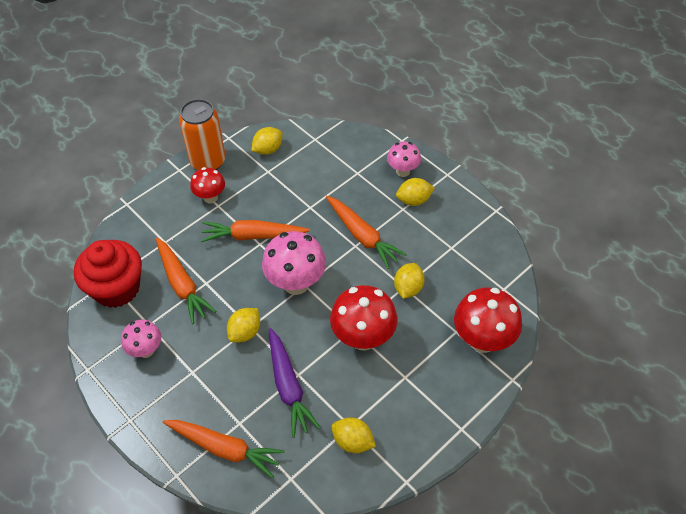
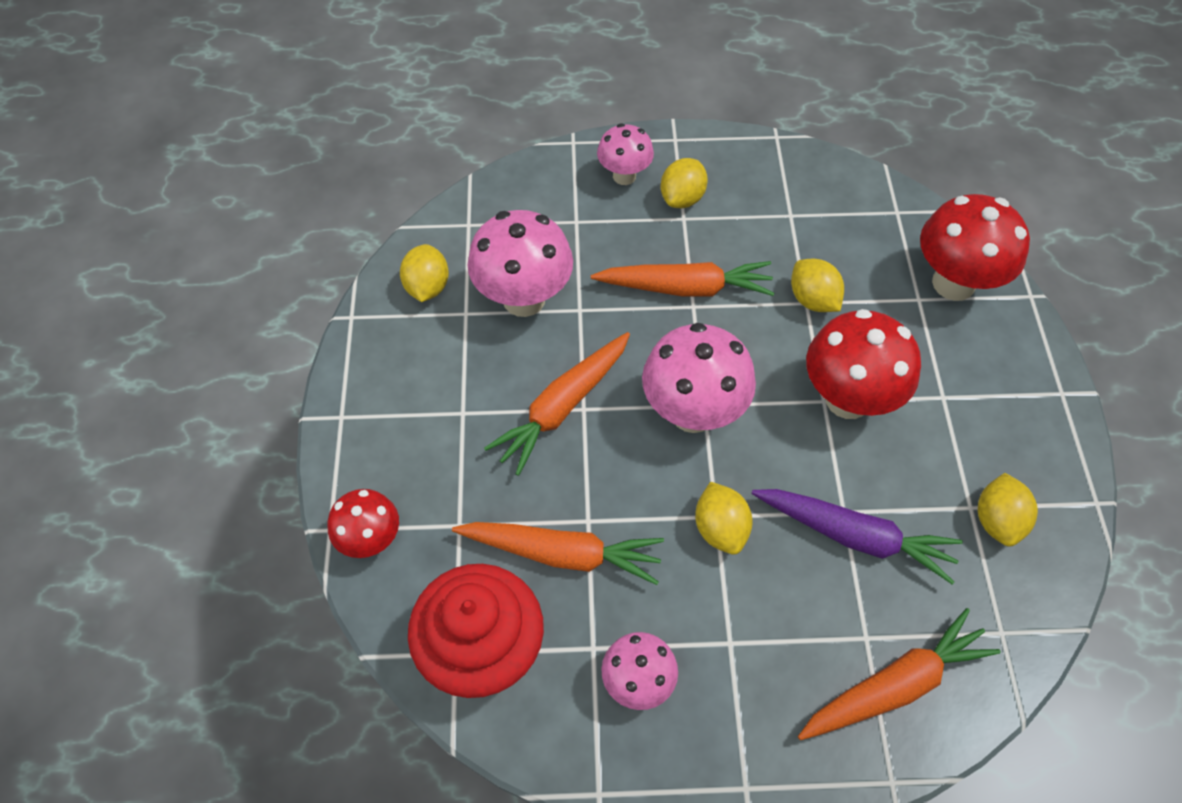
camera: 50 degrees left, 5 degrees up
orange can [179,99,226,170] -> none
red mushroom [190,167,225,204] -> red mushroom moved to [328,489,399,558]
yellow lemon [331,417,376,453] -> yellow lemon turned 60 degrees counterclockwise [978,473,1038,547]
none -> pink mushroom [467,210,573,317]

